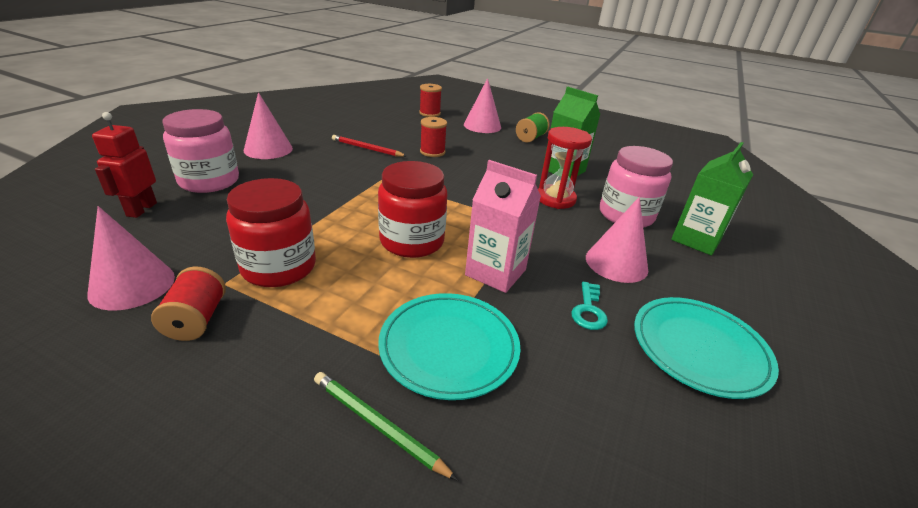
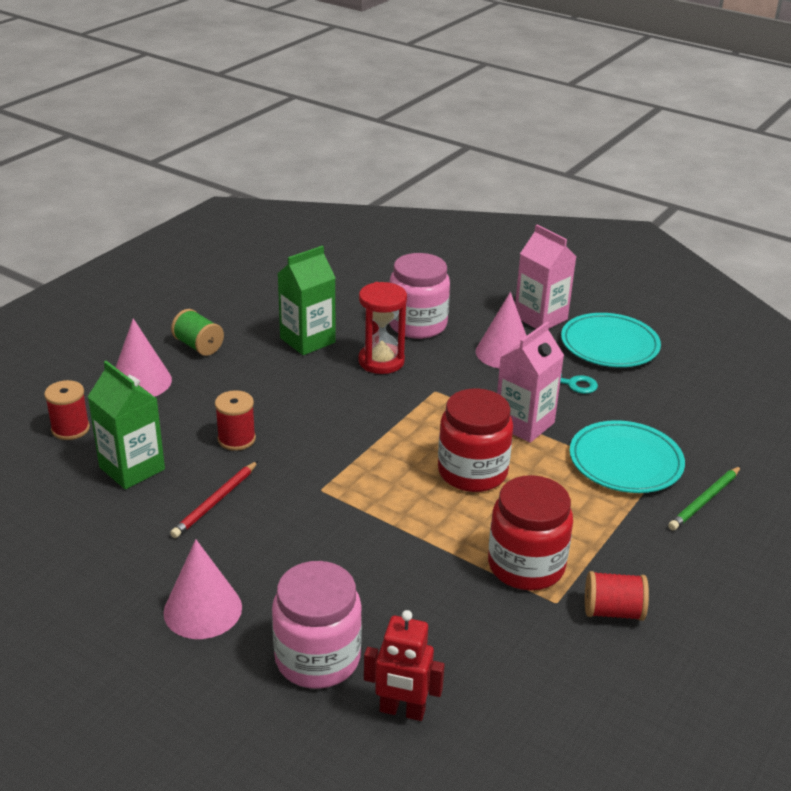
camera: 80 degrees left, 0 degrees up
pink cone [87,206,175,311] -> none
green carton [671,142,753,256] -> green carton moved to [88,361,165,489]
none -> pink carton [515,225,576,329]

